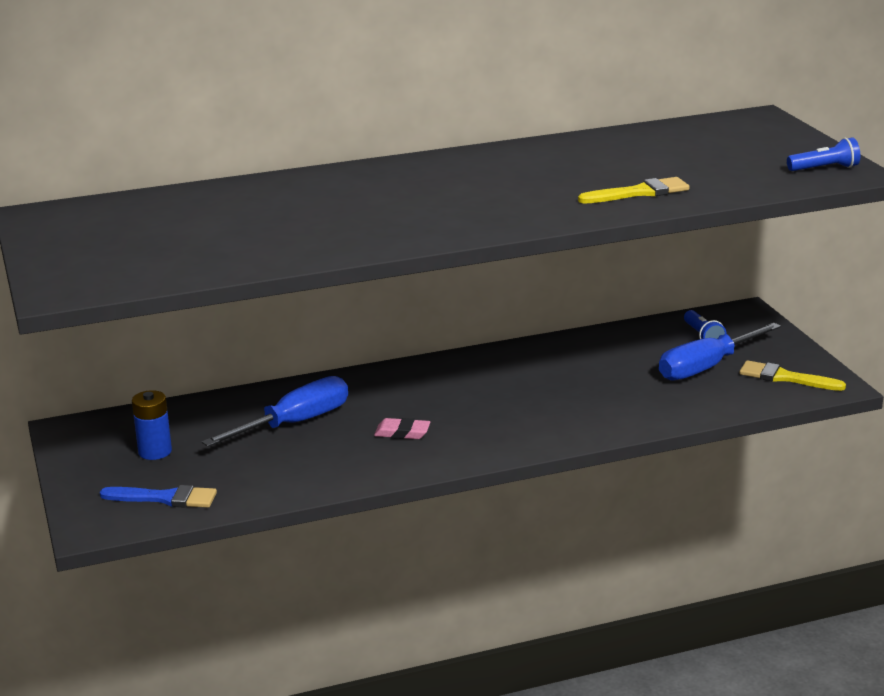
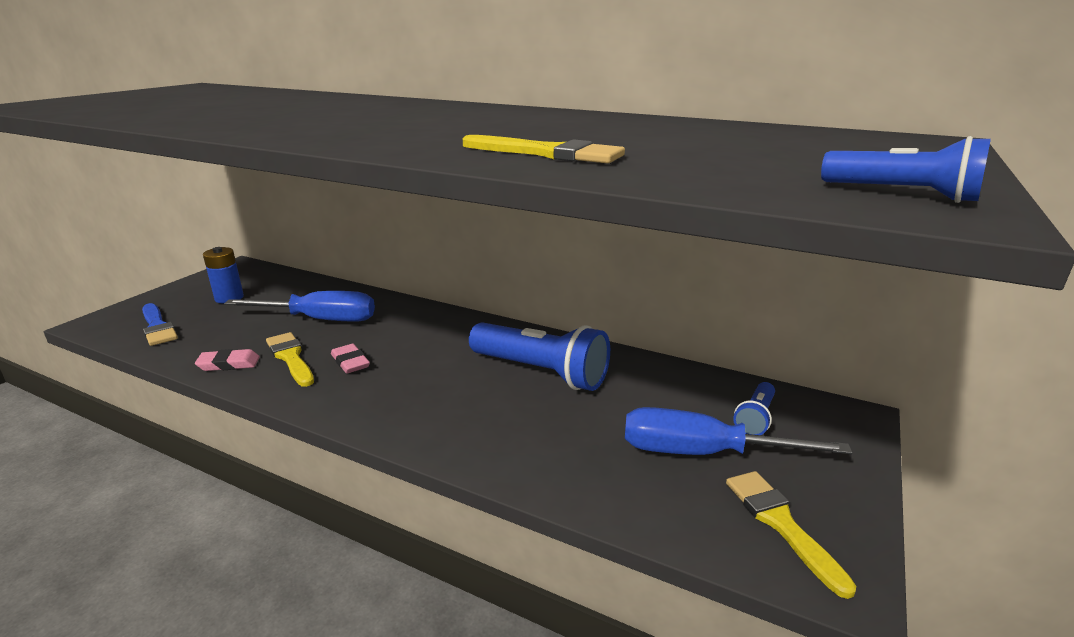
camera: 45 degrees right, 0 degrees up
none -> pink eraser [195,349,260,371]
none -> yellow brush [266,332,314,387]
none -> blue flashlight [469,322,610,391]

